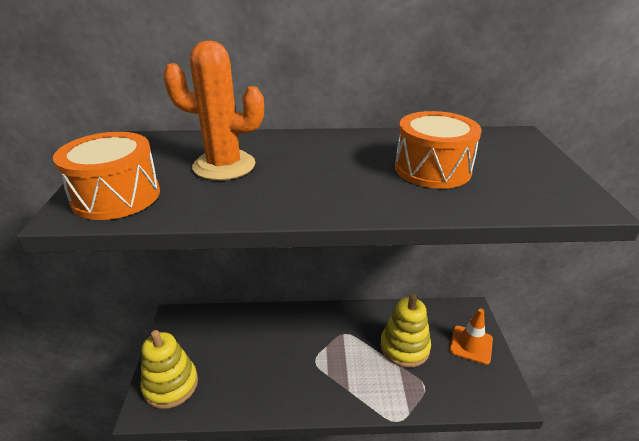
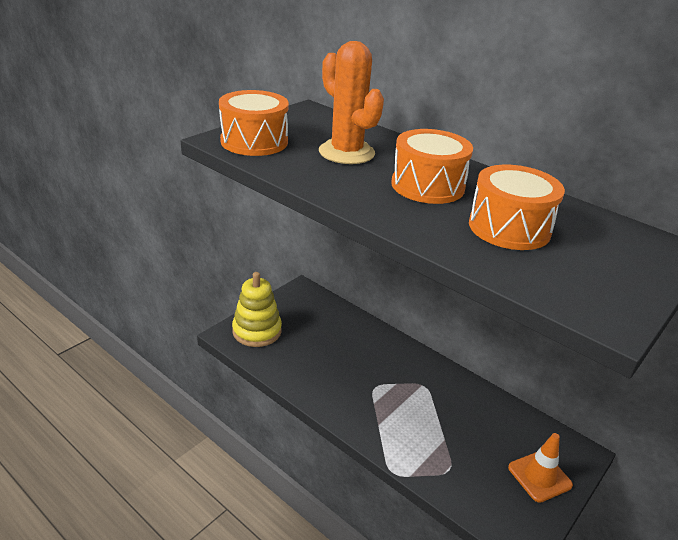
camera: 40 degrees right, 0 degrees up
yellow stacking toy [380,294,431,368] -> none
none -> orange drum [391,129,473,204]

